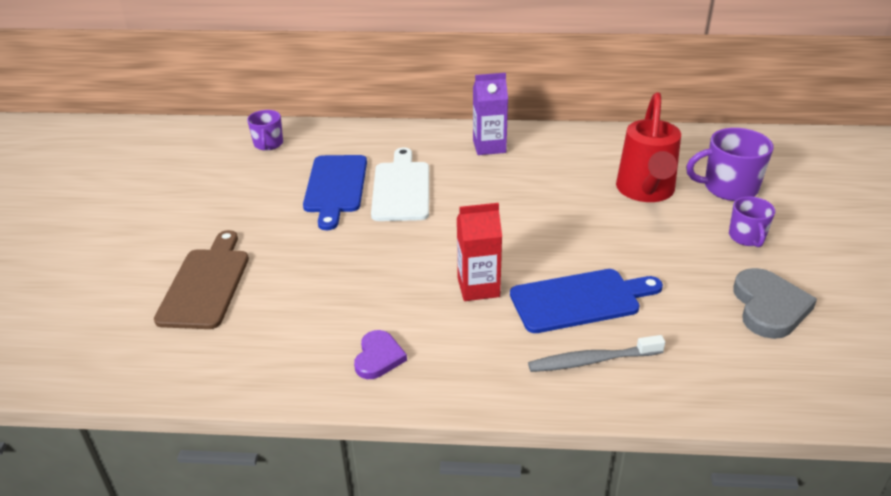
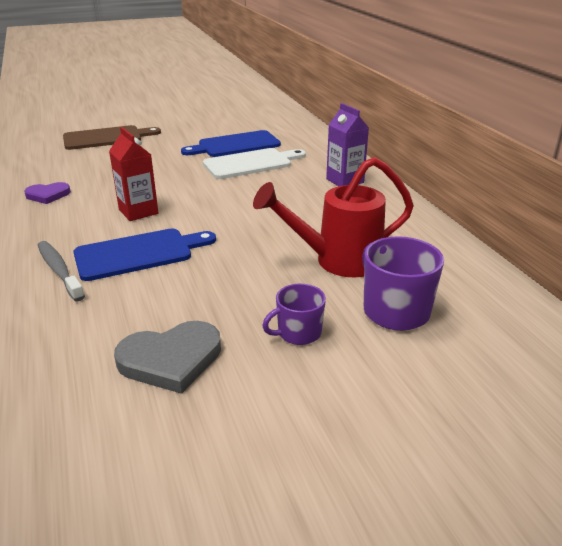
camera: 65 degrees right, 5 degrees down
purple mug [247,110,283,151] -> none
blue cutting board [510,269,663,333] -> blue cutting board turned 75 degrees counterclockwise [73,228,216,281]

